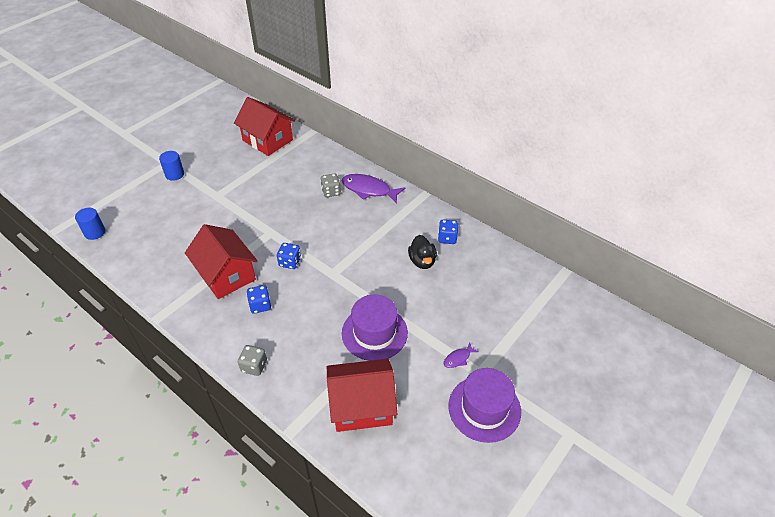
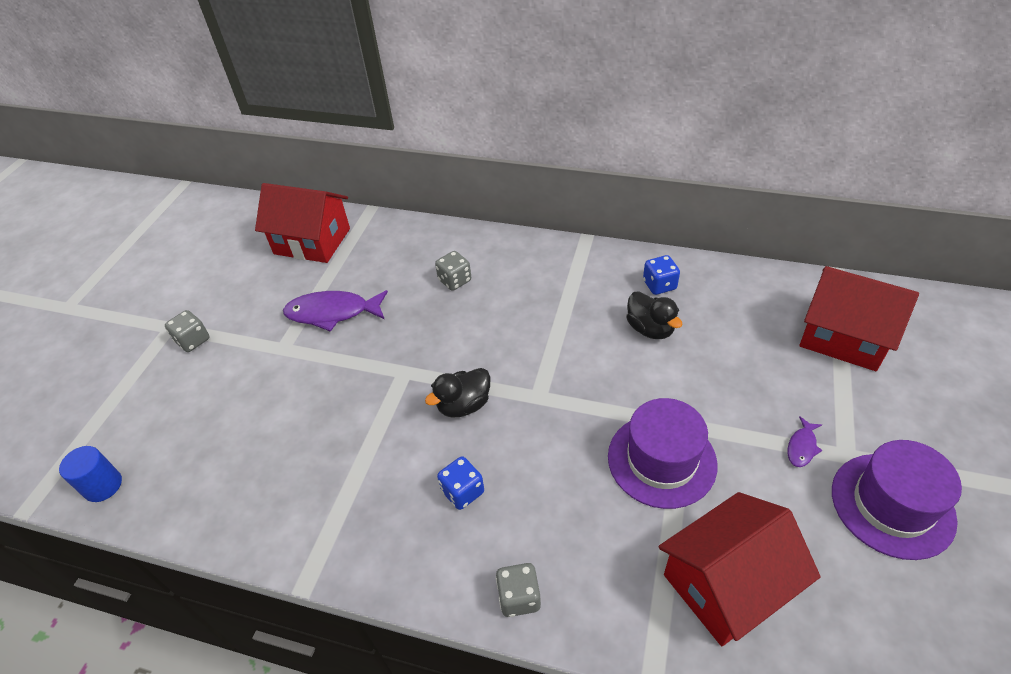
camera: 20 degrees left, 0 degrees up
blue cylinder [159,151,184,181] -> grey dice [165,310,209,352]
red house [185,224,258,299] -> red house moved to [800,266,919,371]
blue dice [277,243,301,269] -> black duck [425,368,490,418]
purple fish [342,174,405,204] -> purple fish moved to [283,290,388,332]

